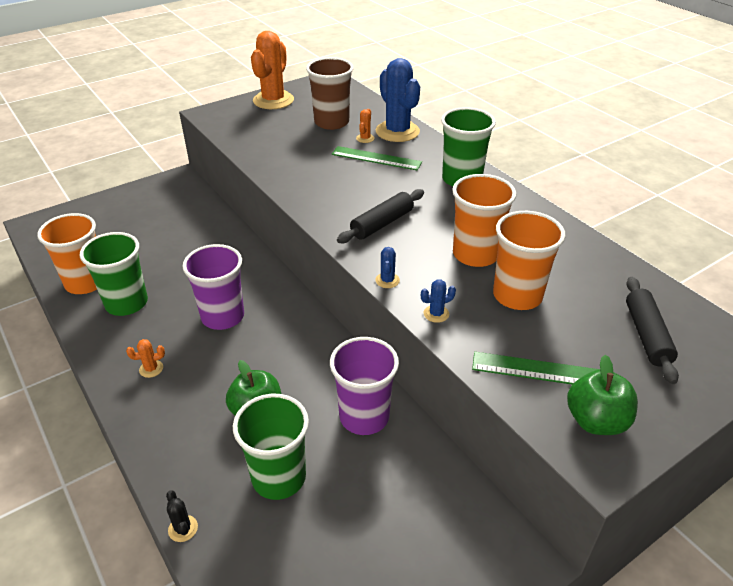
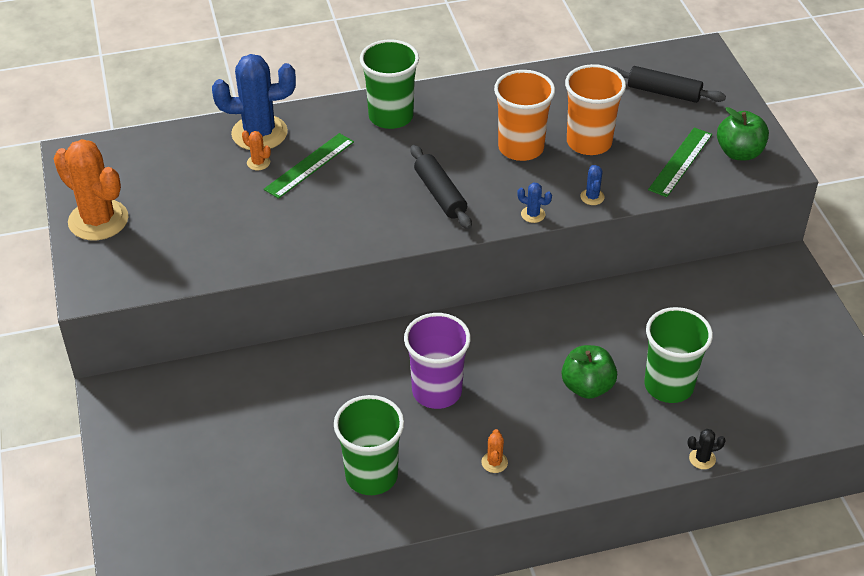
camera: 70 degrees left, 5 degrees up
orange cup [37,213,97,294] -> none
brown cup [306,57,354,130] -> none
purple cup [330,337,399,435] -> none

